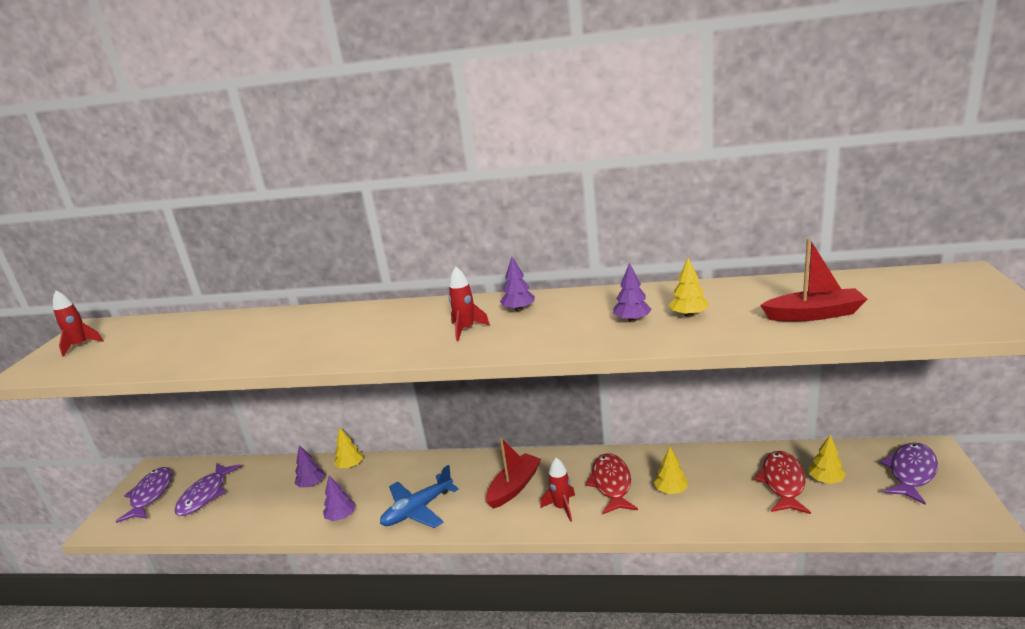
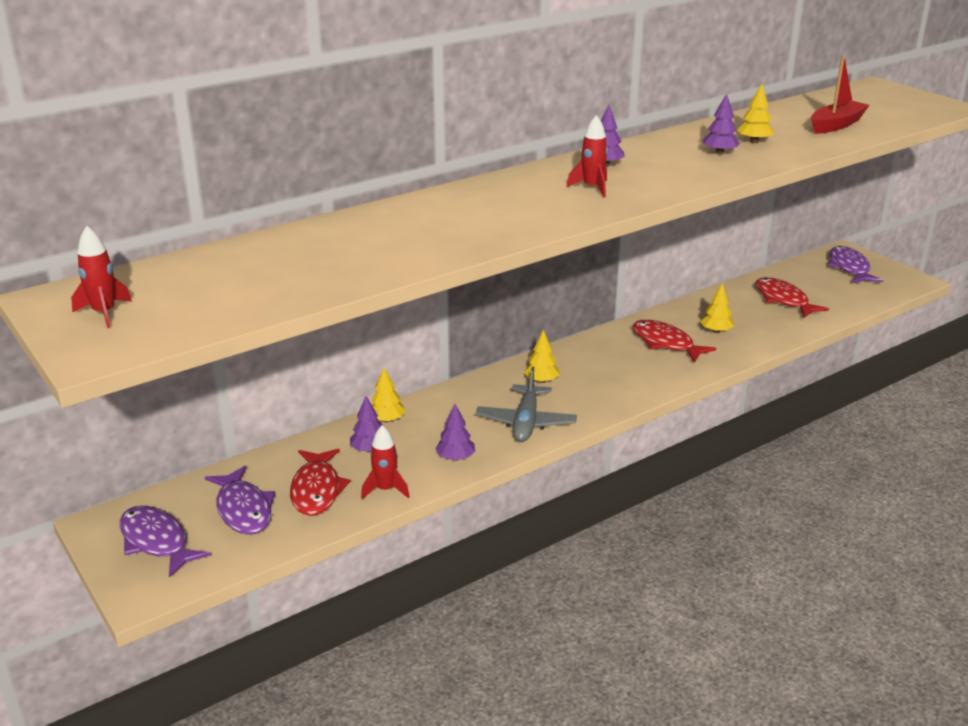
camera: 45 degrees left, 5 degrees up
blue plane [380,465,459,528] -> grey plane [476,367,577,442]
red boat [486,438,541,509] -> none
red rocket [540,458,575,522] -> red rocket moved to [361,425,409,499]
yellow tree [809,435,846,484] -> yellow tree moved to [524,330,560,383]
none -> red fish [290,449,351,516]

